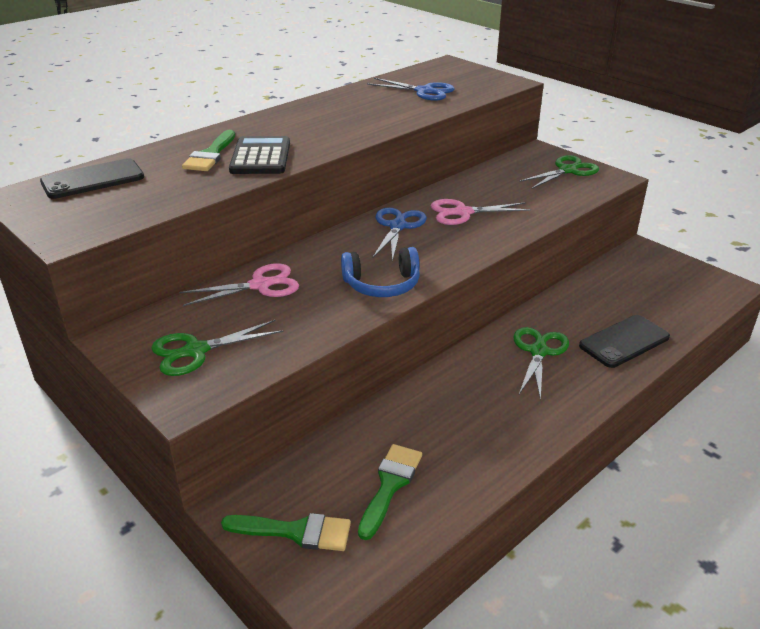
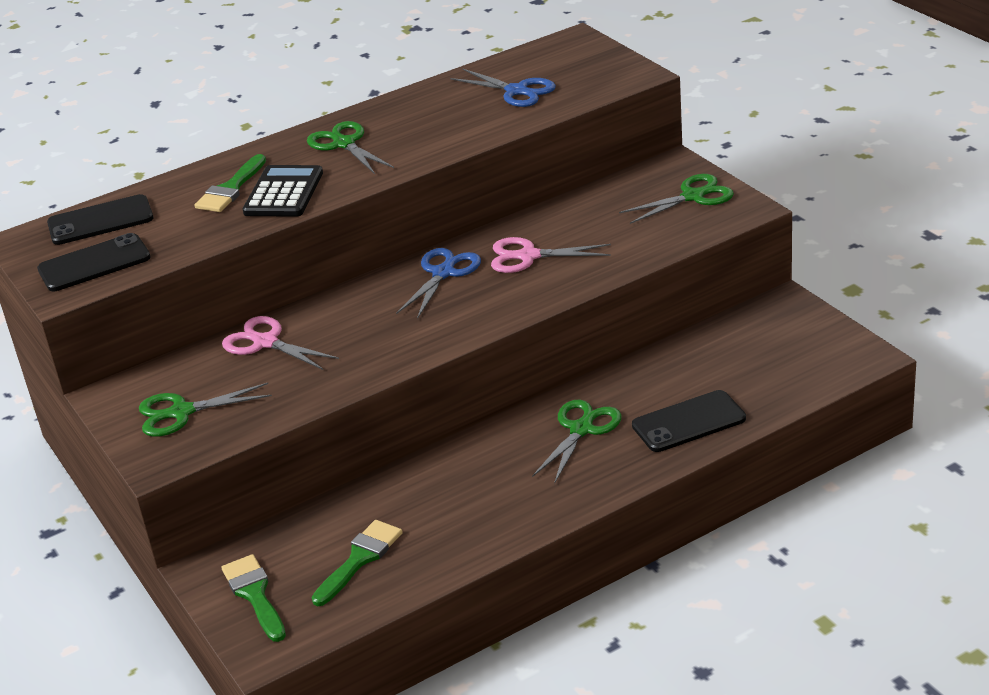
camera: 15 degrees right, 0 degrees up
pink scissors [179,263,299,306] -> pink scissors turned 135 degrees counterclockwise [222,316,339,370]
green brush [221,513,351,551] -> green brush turned 135 degrees counterclockwise [222,554,286,642]
blue headphones [341,247,420,297] -> none
none -> black phone [37,233,150,291]
none -> green scissors [307,121,394,174]

